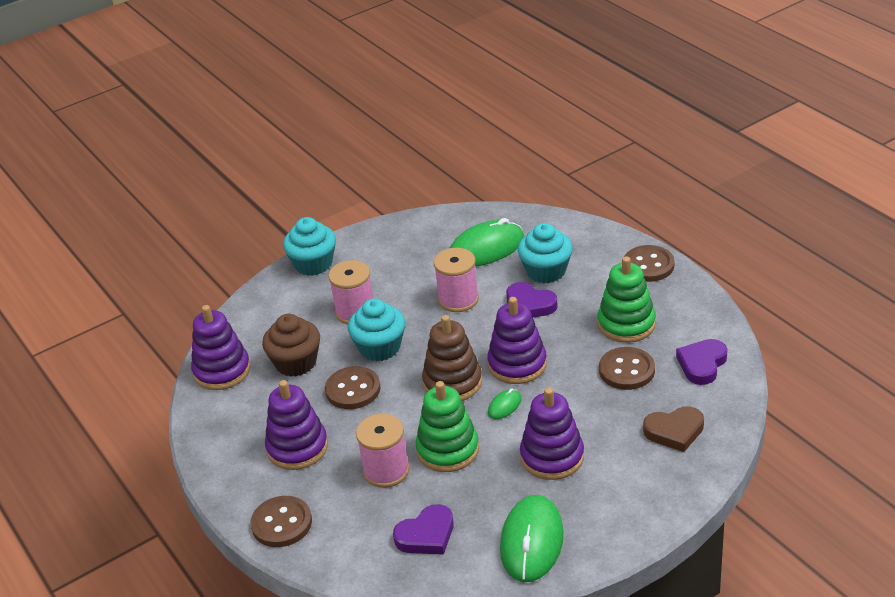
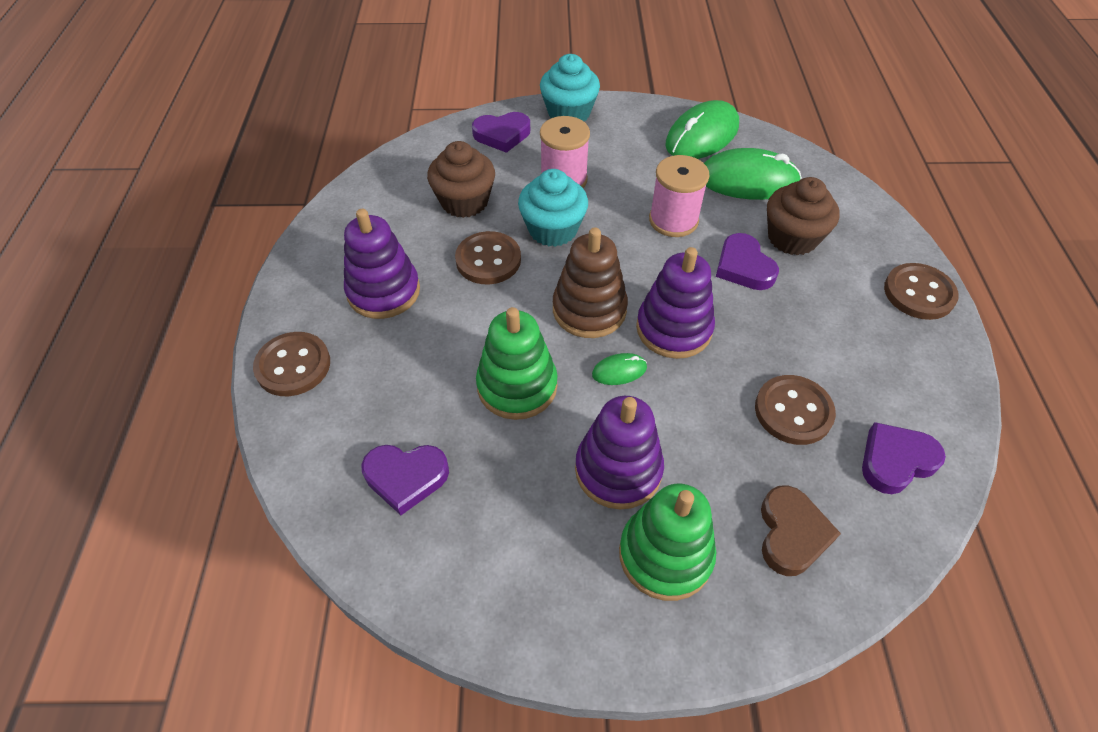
camera: 30 degrees right, 15 degrees up
purple stacking toy [191,305,251,390] -> none
pink spool [356,414,410,488] -> none
green mouse [500,495,564,582] -> green mouse moved to [665,100,739,159]
turquoise cupcake [518,223,573,283] -> brown cupcake [767,177,840,256]
green stacking toy [598,256,656,343] -> green stacking toy moved to [619,484,716,601]
brown heart [643,406,704,452] -> brown heart turned 105 degrees counterclockwise [761,485,841,576]
none -> purple heart [472,112,530,153]

